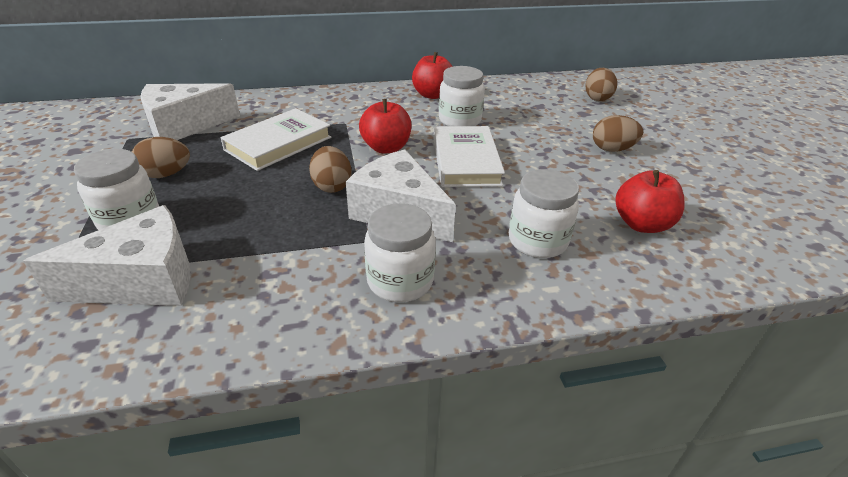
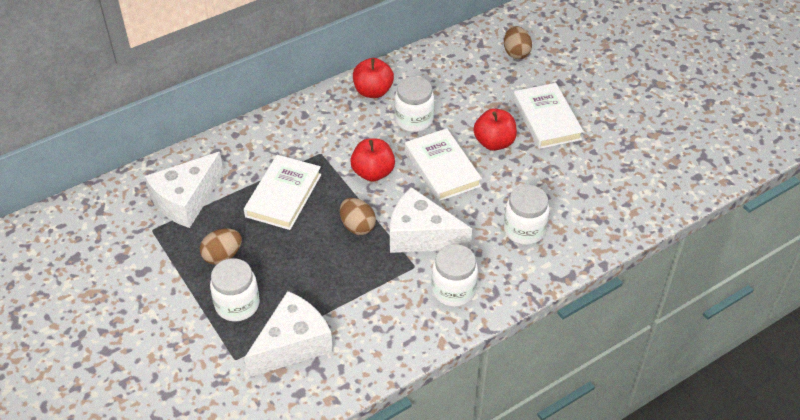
camera: 20 degrees left, 10 degrees up
brown egg [593,115,643,152] -> white book [513,83,584,149]
red apple [616,170,685,233] -> red apple moved to [473,108,517,151]

